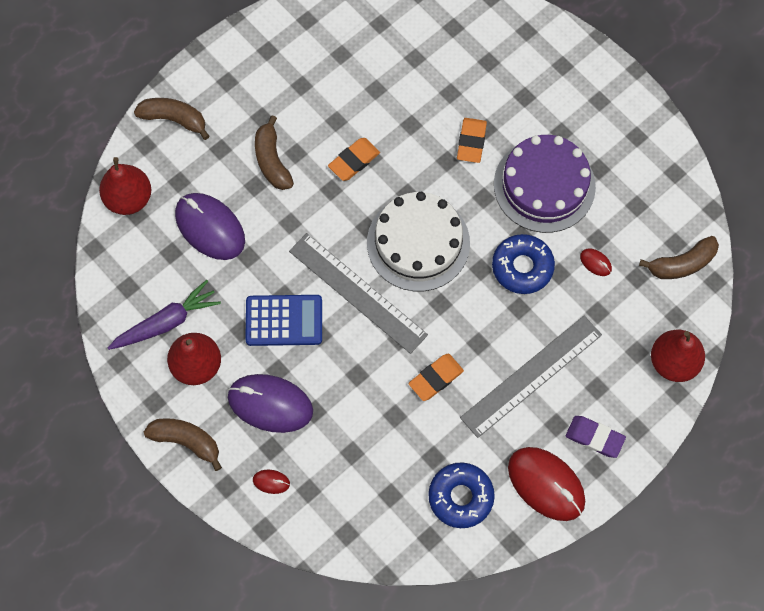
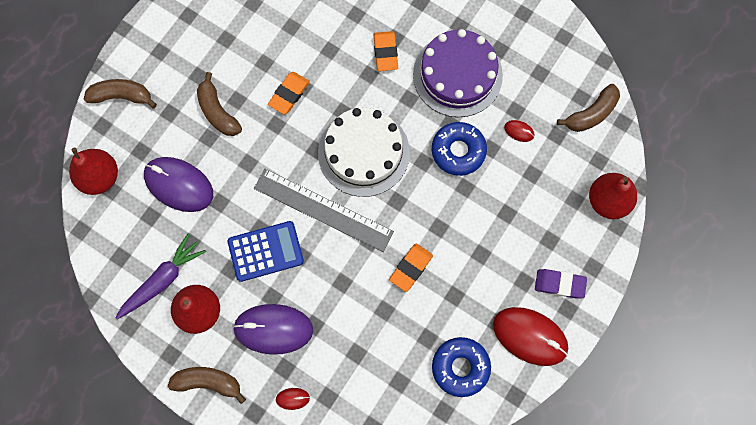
camera: 15 degrees left, 5 degrees up
grey ruler [460,316,602,438] -> none

